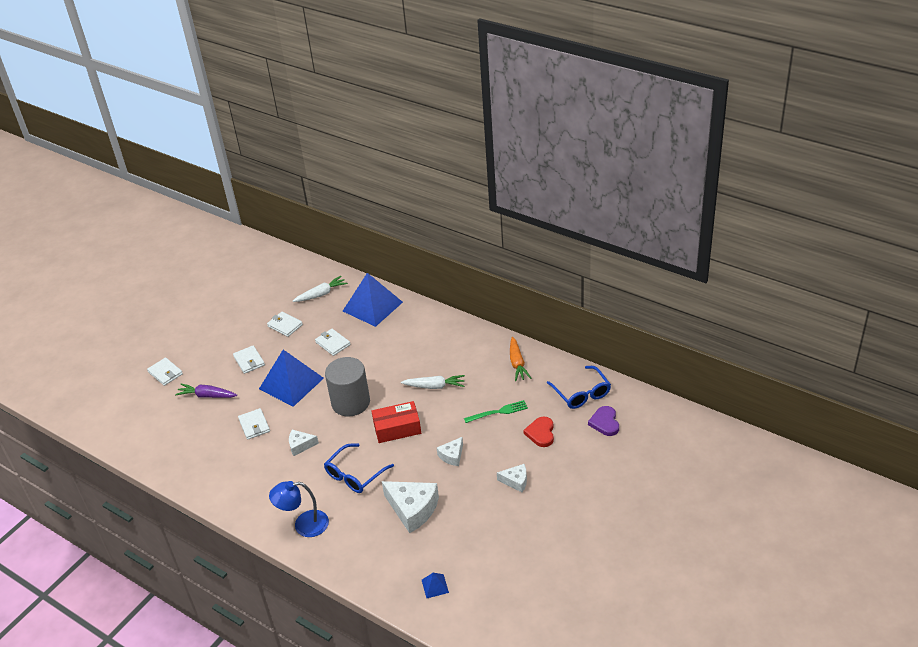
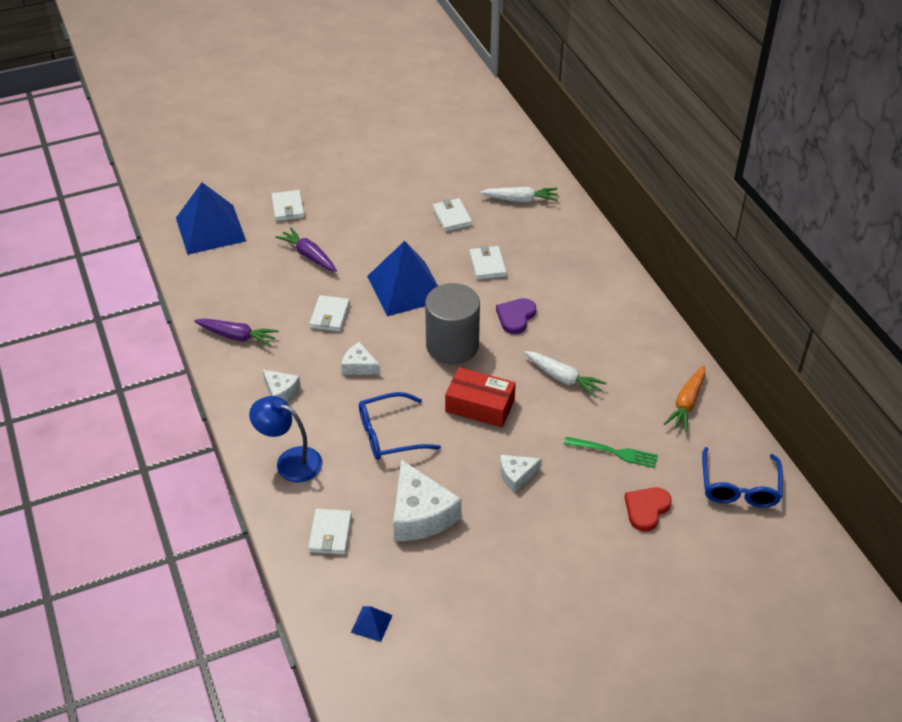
camera: 30 degrees right, 5 degrees up
white wallet [233,345,265,374] -> white wallet moved to [308,509,352,555]
blue pyramid [343,273,403,327] -> blue pyramid moved to [176,182,246,255]
white cheese [497,464,527,492] -> white cheese moved to [262,369,301,401]
purple heart [588,406,619,436] -> purple heart moved to [496,298,536,334]
none -> purple carrot [194,319,279,347]

